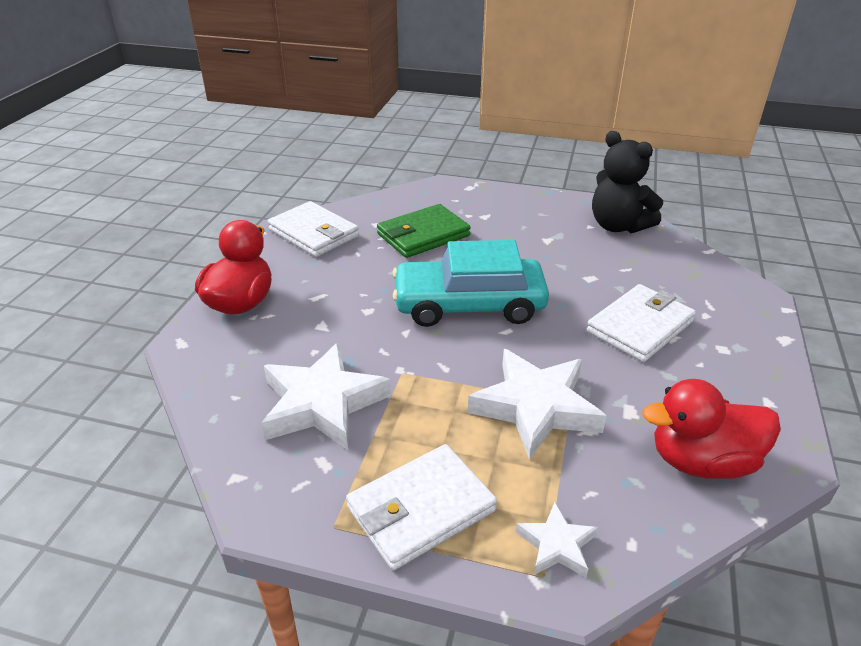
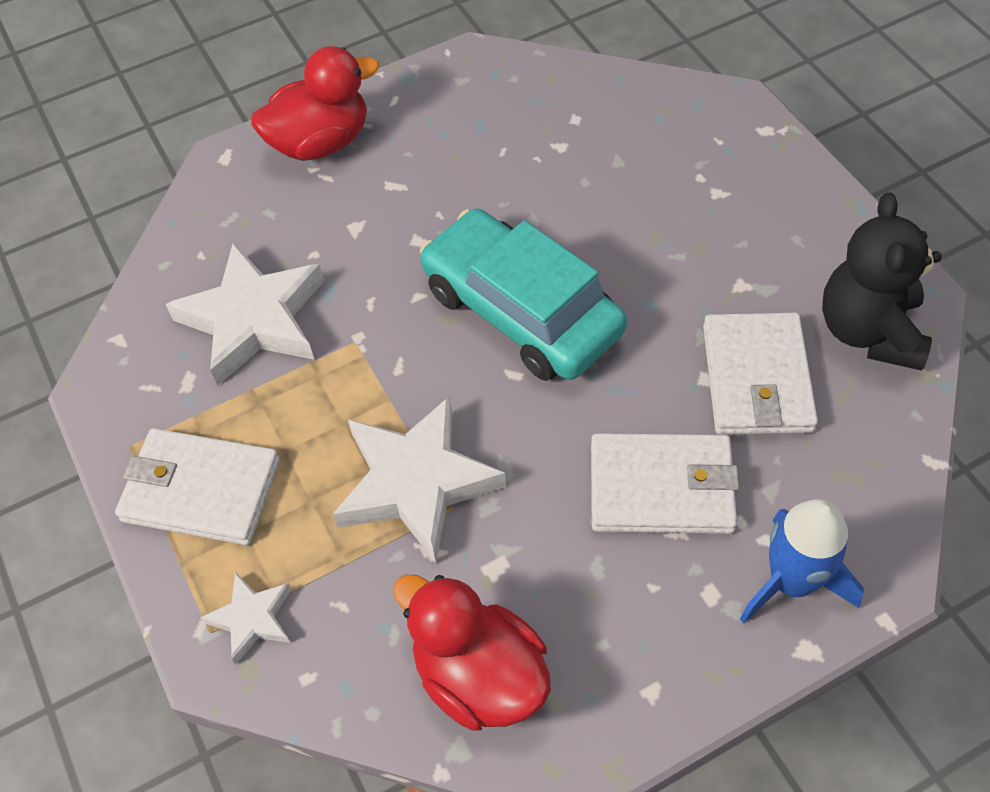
camera: 50 degrees right, 20 degrees up
white wallet [268,201,359,257] -> white wallet moved to [703,313,818,435]
green wallet [377,204,471,258] -> none
none -> blue rocket [740,499,864,623]

